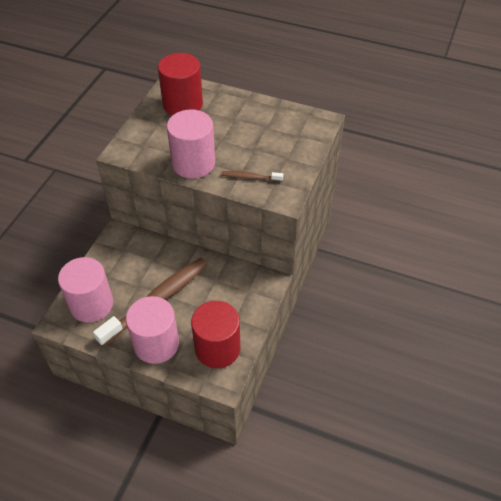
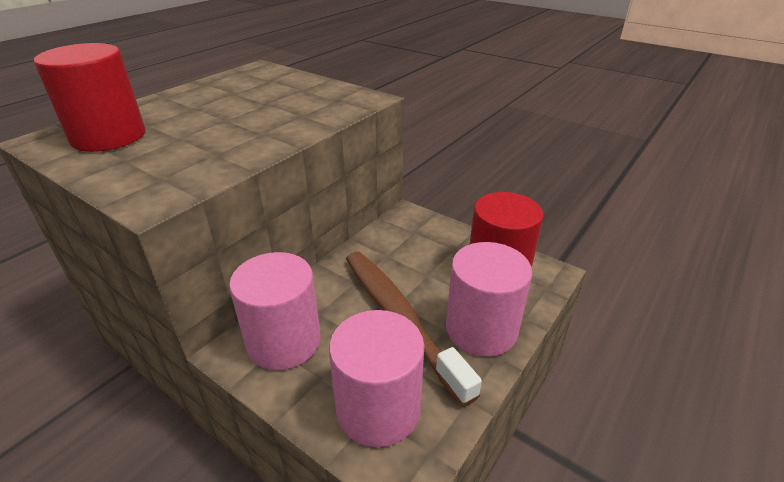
camera: 75 degrees left, 15 degrees down
pink cylinder [167,110,215,178] -> pink cylinder moved to [229,252,321,370]
brown toothbrush [222,171,283,182] -> none

